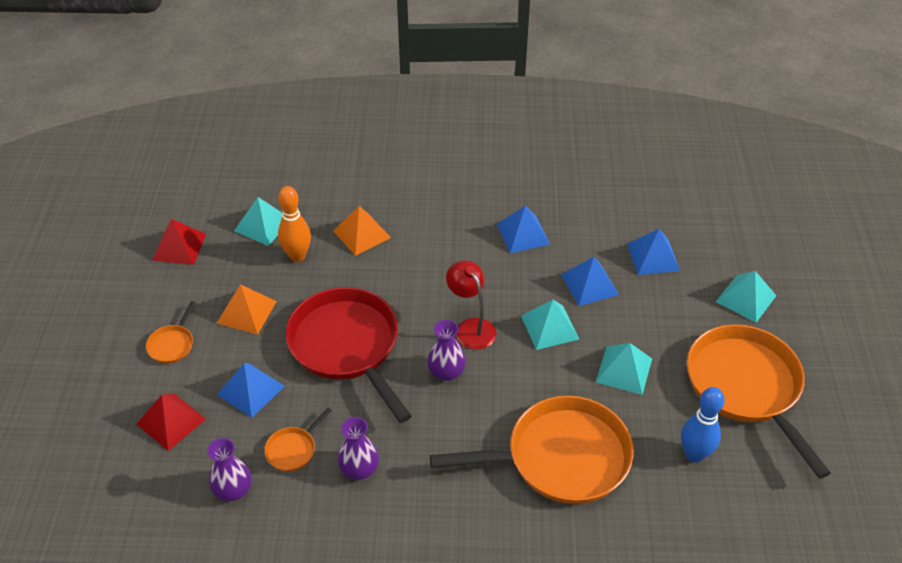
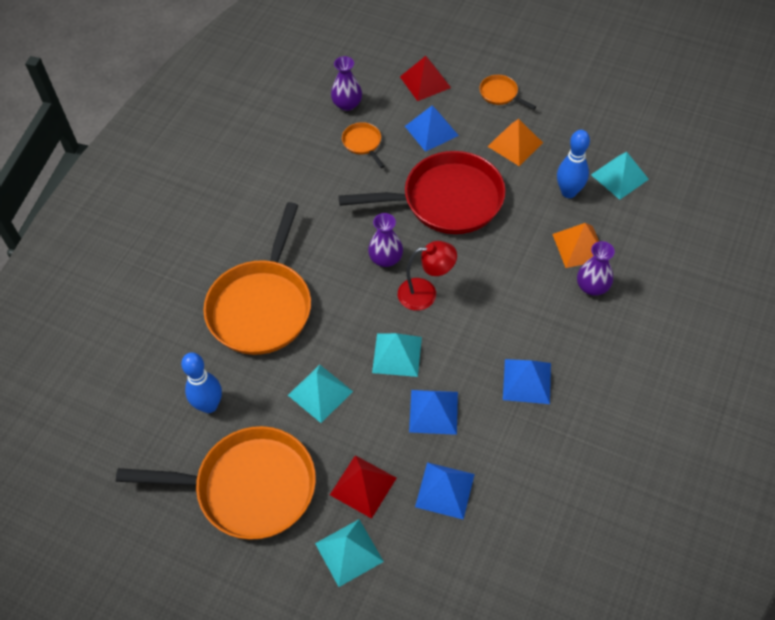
camera: 115 degrees right, 10 degrees up
red pyramid [152,219,206,265] -> red pyramid moved to [330,455,397,519]
orange bowling pin [278,186,311,262] -> blue bowling pin [557,130,590,198]
purple vase [337,417,379,480] -> purple vase moved to [577,241,615,296]

